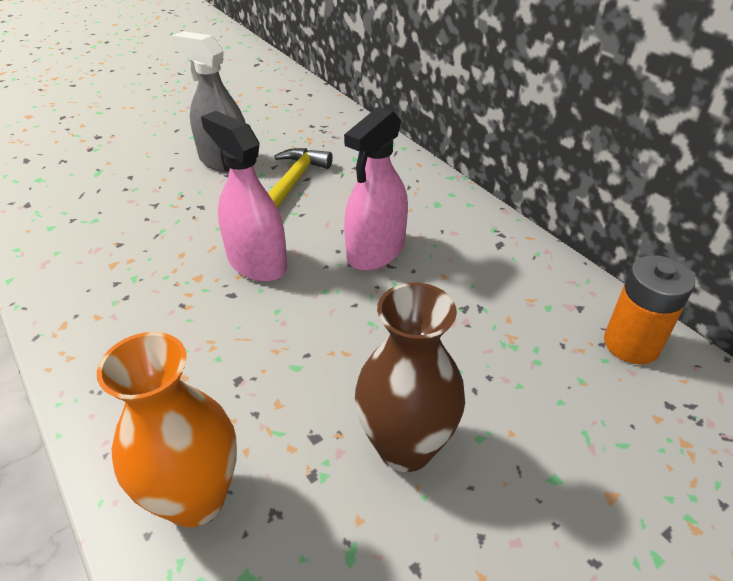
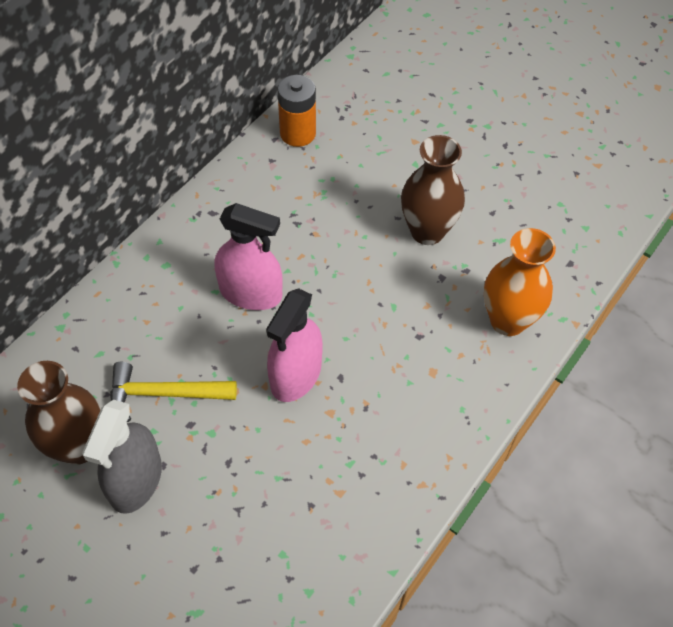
camera: 110 degrees left, 15 degrees up
none -> brown vase [17,361,101,465]

